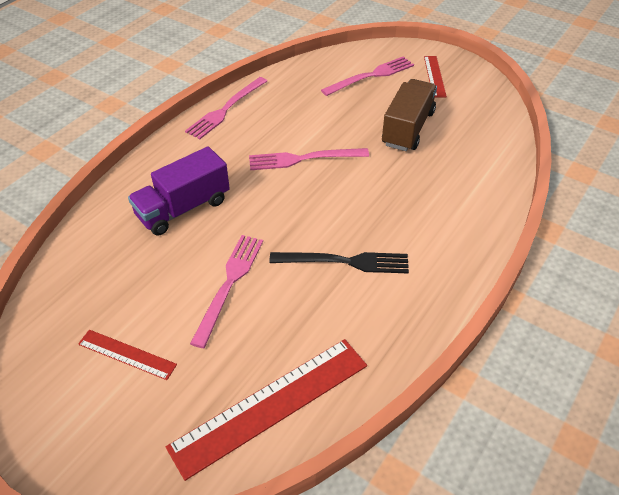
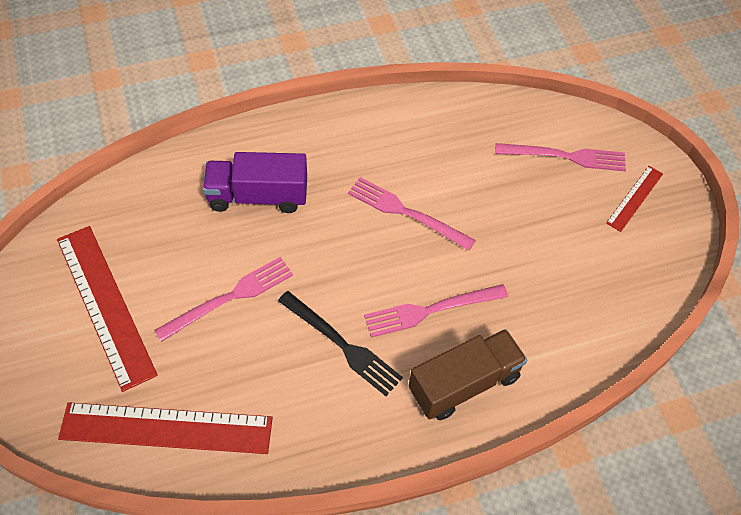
camera: 35 degrees right, 10 degrees up
red ruler [78,330,177,380] -> red ruler [57,226,158,392], size x1.93
pink fork [185,77,267,139] -> pink fork moved to [364,284,508,338]
brown truck [382,79,437,151] -> brown truck moved to [409,329,527,420]

